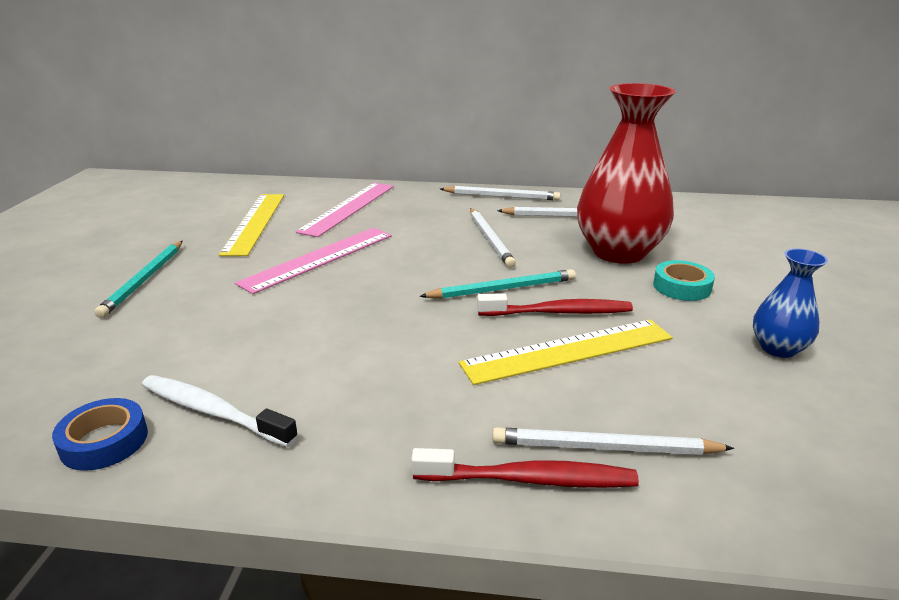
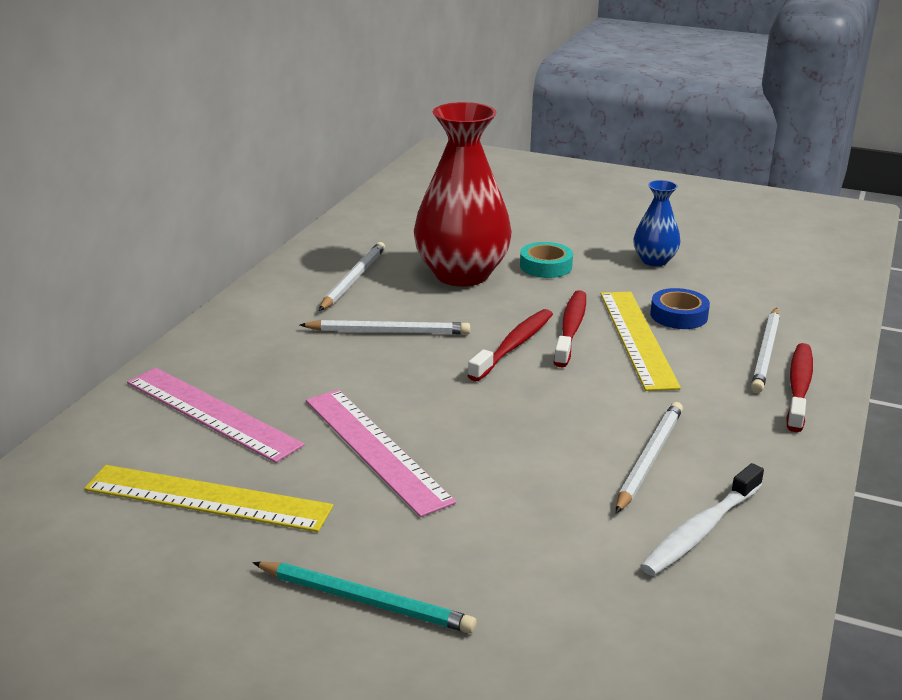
camera: 75 degrees left, 0 degrees up
blue tape [52,398,148,471] -> blue tape moved to [650,288,710,329]
turquoise pencil [419,269,576,299] -> red toothbrush [467,309,553,381]
white pencil [441,186,560,200] -> white pencil moved to [616,402,683,513]

